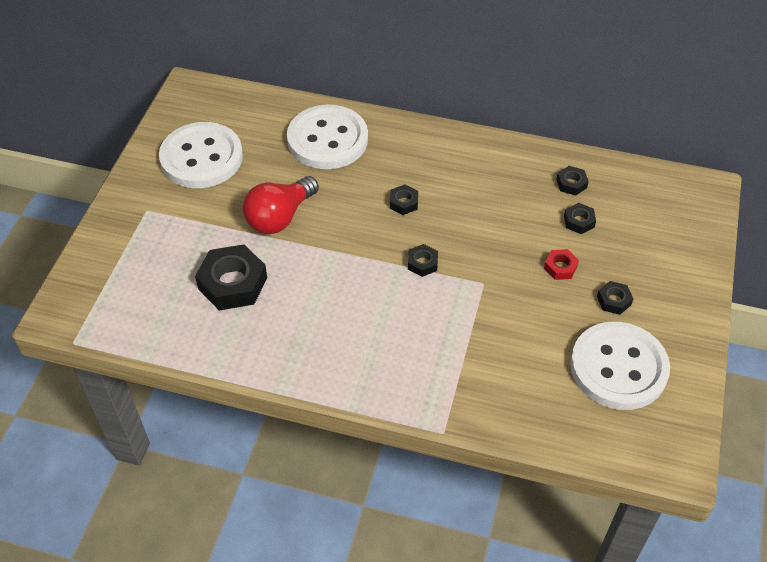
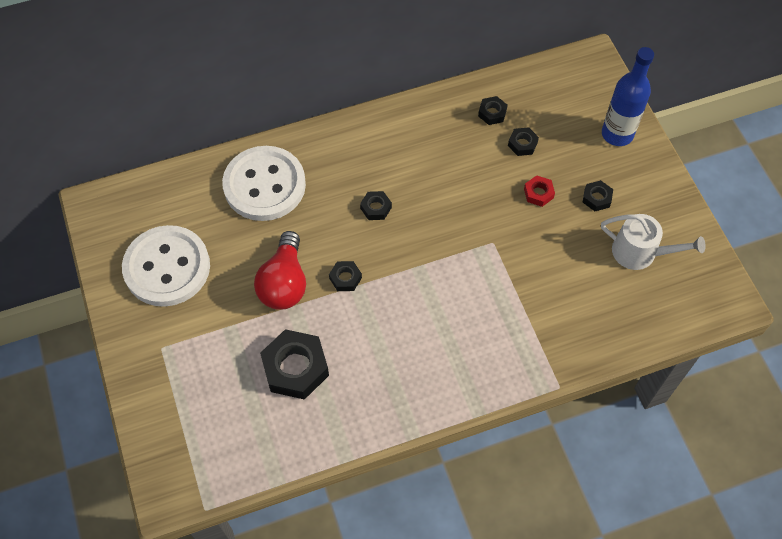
camera: 35 degrees left, 10 degrees up
black nut [408,244,438,277] -> black nut moved to [329,261,362,291]
white button [570,322,670,410] -> white watering can [601,214,706,270]
none -> blue bottle [602,47,654,146]

